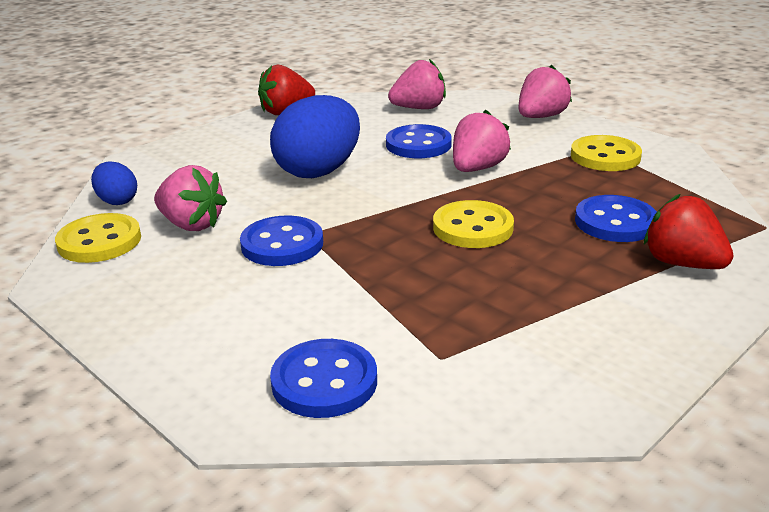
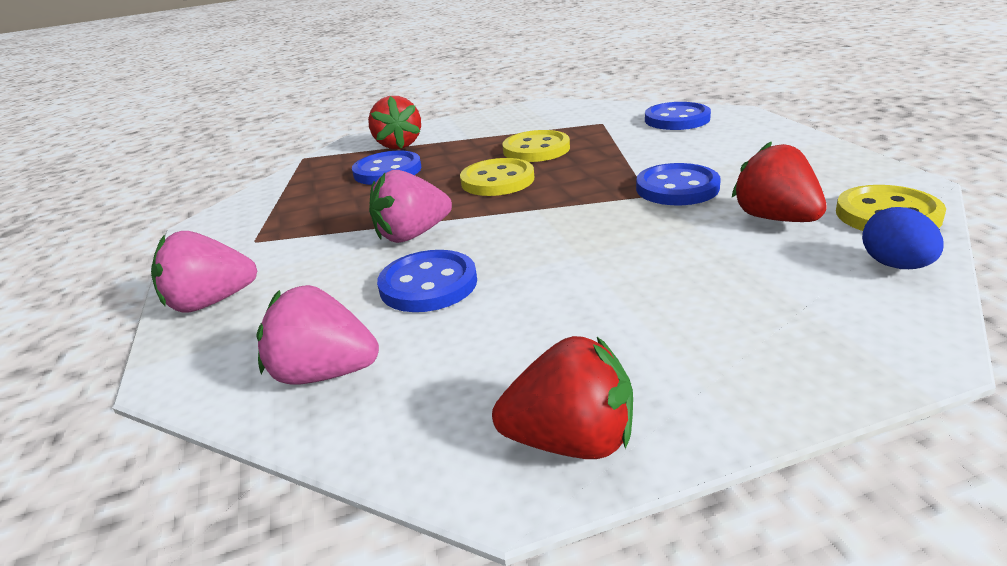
camera: 150 degrees left, 0 degrees up
pink strawberry [154,165,227,231] -> red strawberry [732,141,827,222]
blue egg [270,95,360,178] -> none
yellow button [571,135,642,171] -> yellow button moved to [503,130,570,162]

